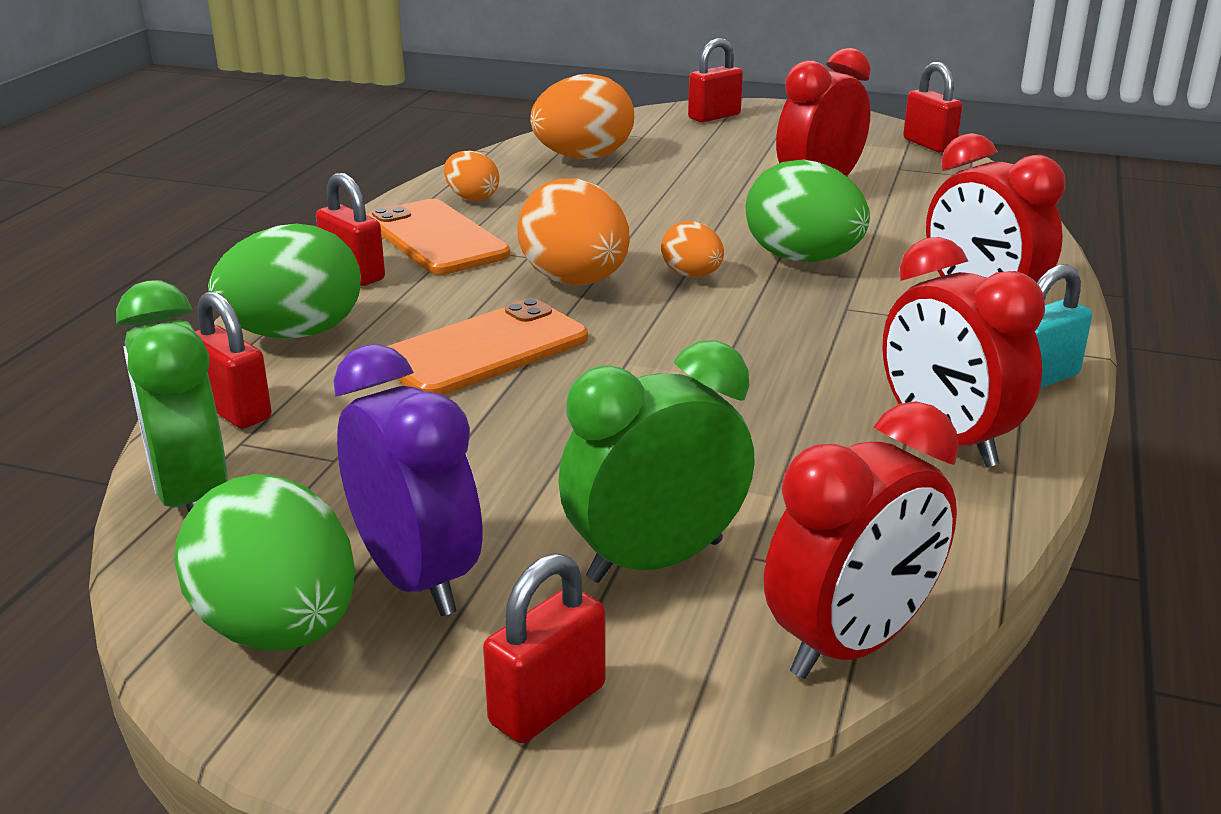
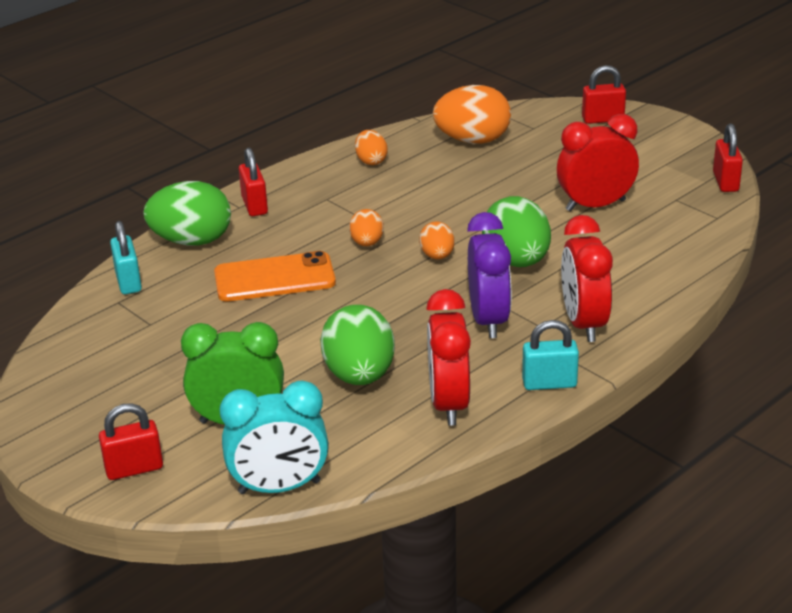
camera: 30 degrees right, 5 degrees up
green clock [116,280,228,513] -> none
green egg [174,474,355,650] -> green egg moved to [320,305,395,385]
red padlock [195,291,272,429] -> turquoise padlock [110,221,142,294]
purple clock [333,344,482,616] -> purple clock moved to [467,212,511,338]
orange phone [367,199,510,275] -> none
orange egg [517,178,630,285] -> orange egg [349,209,384,246], size x0.54
red clock [764,401,959,679] -> turquoise clock [220,380,329,494]

